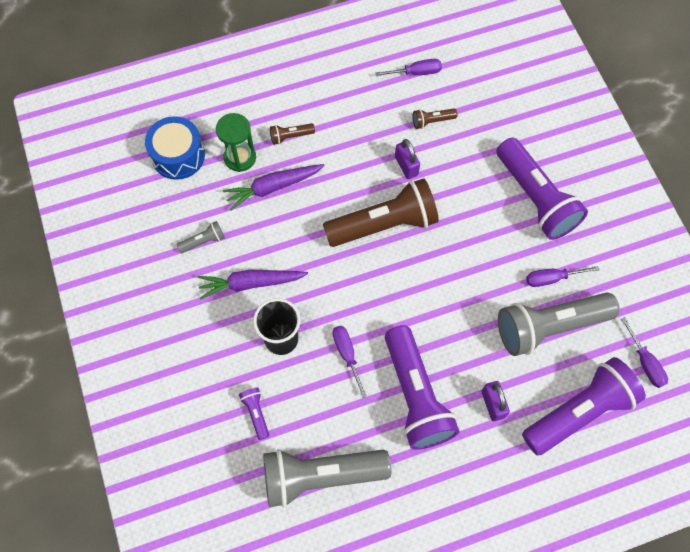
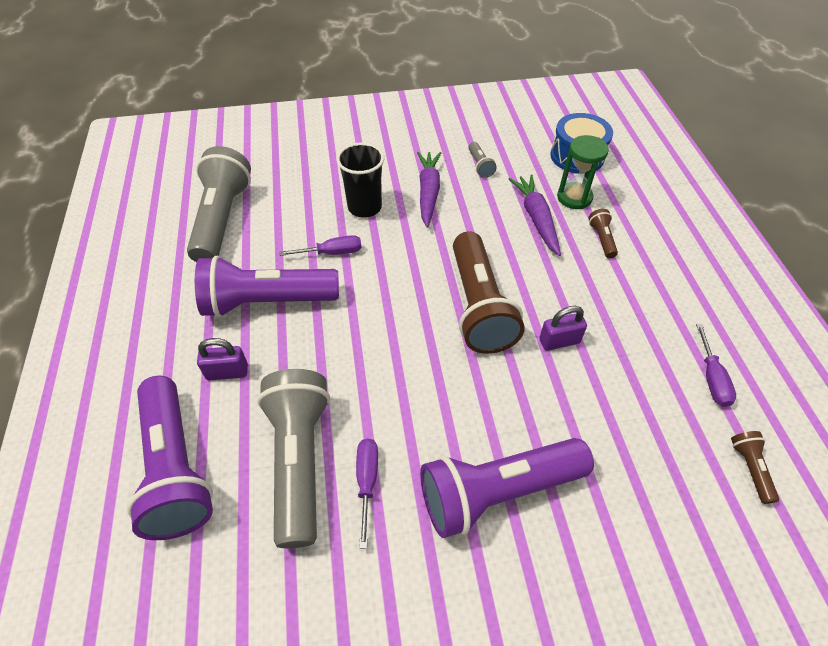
camera: 100 degrees right, 15 degrees down
purple flashlight [239,387,269,440] -> none
brown flashlight [413,108,458,129] -> brown flashlight moved to [731,431,779,504]
purple screwdriver [621,317,668,388] -> none

